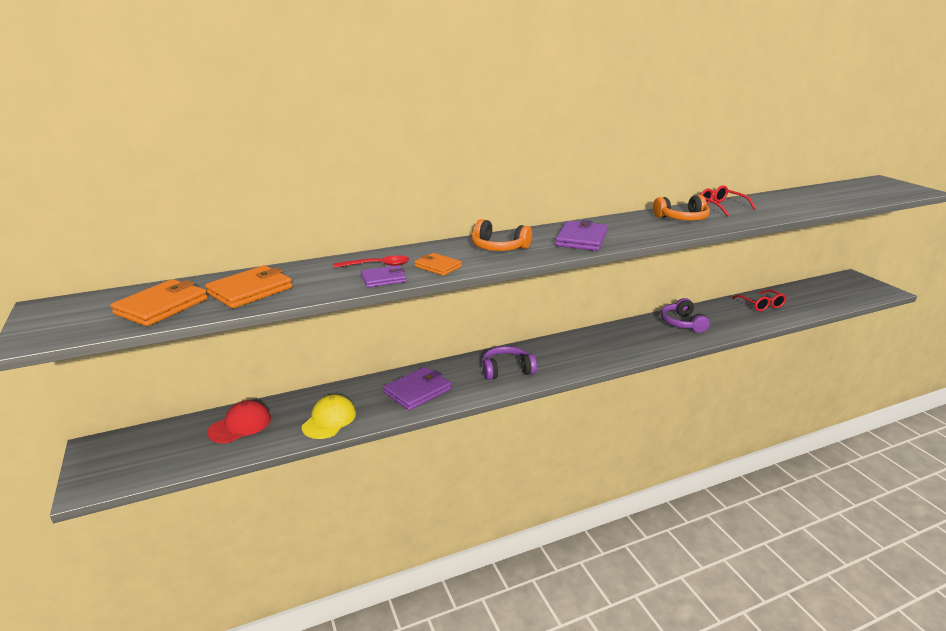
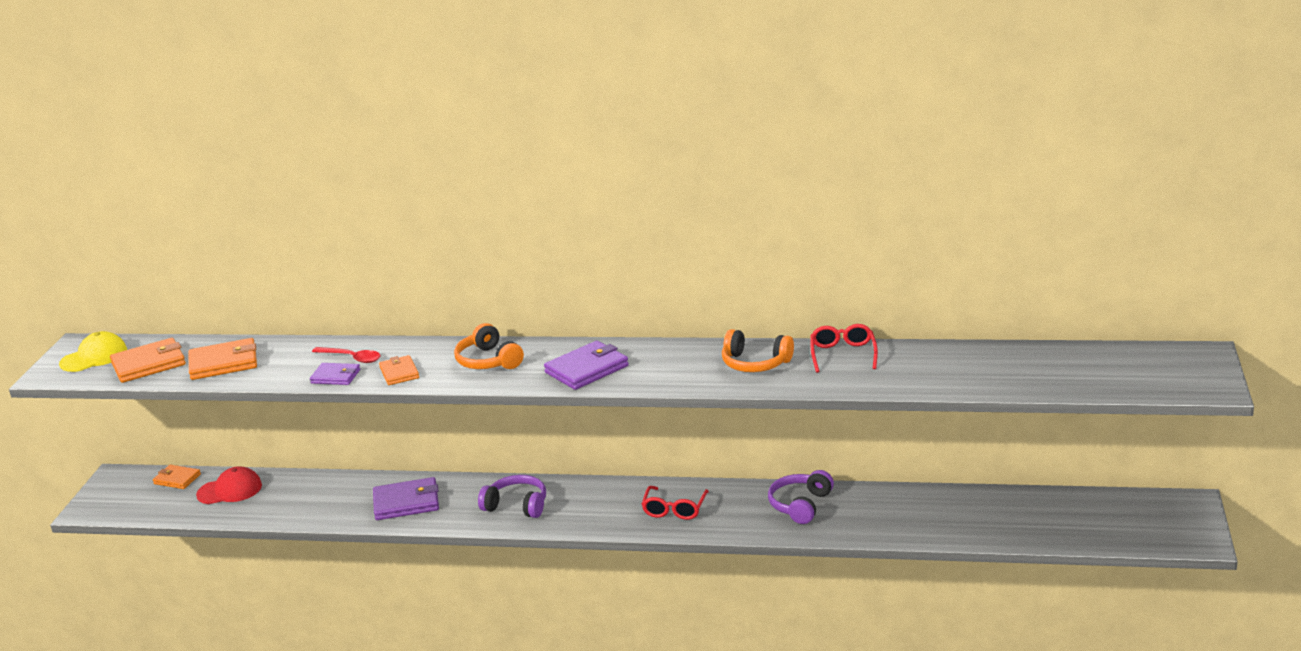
camera: 35 degrees right, 0 degrees up
yellow cap [302,394,356,439] -> yellow cap moved to [59,331,127,372]
red glasses [732,290,787,311] -> red glasses moved to [642,486,709,520]
none -> orange wallet [153,464,201,489]

